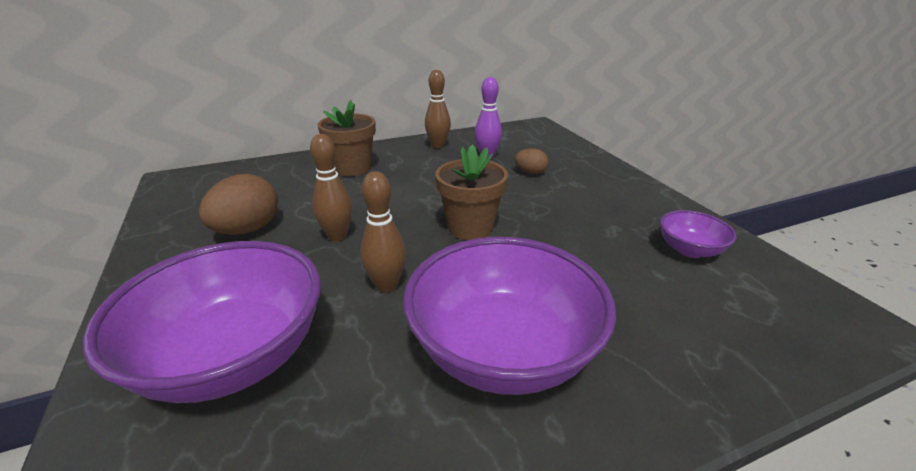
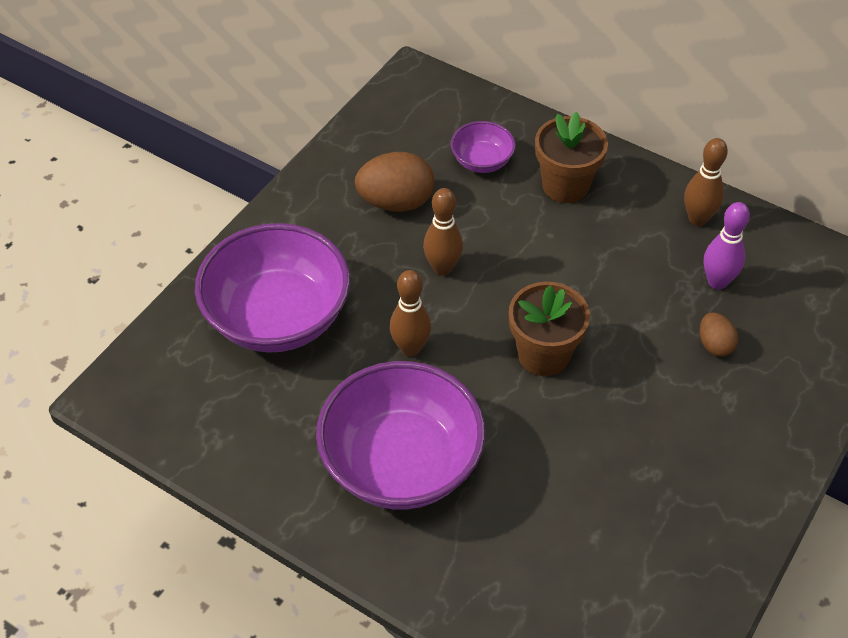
camera: 55 degrees right, 20 degrees up
purple bowl [660,210,736,258] -> purple bowl moved to [451,121,516,173]

